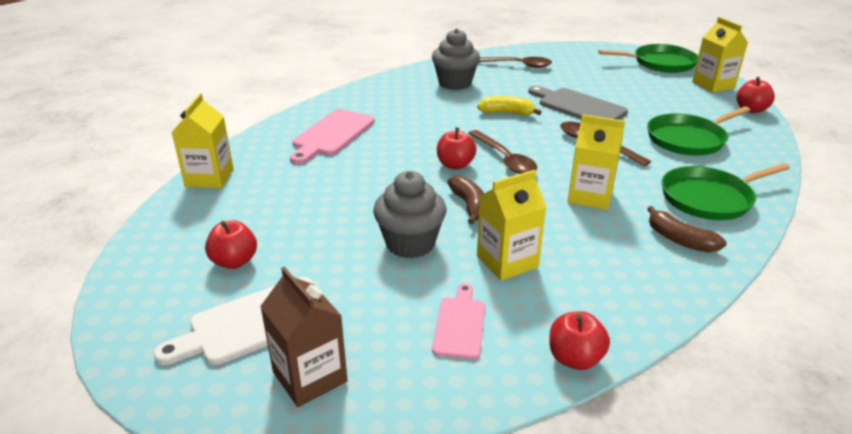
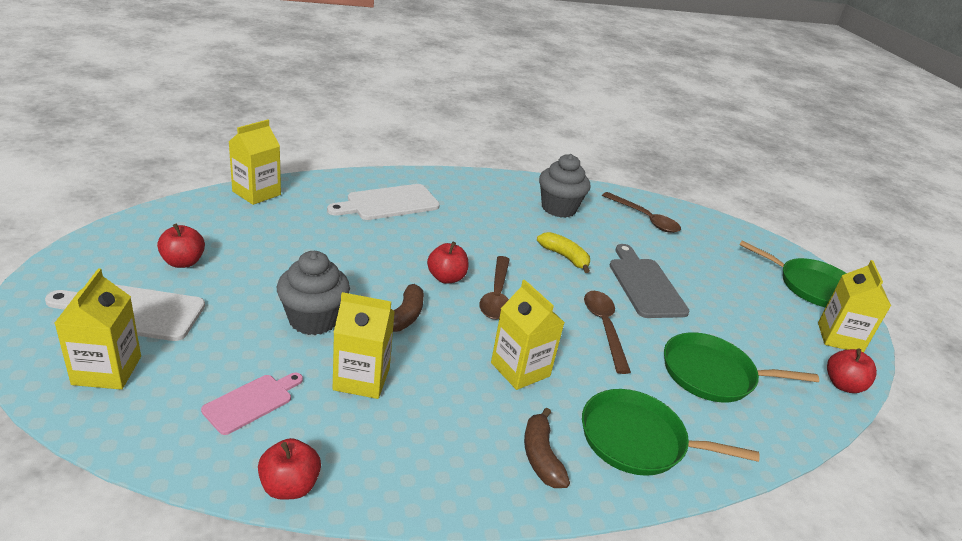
camera: 30 degrees right, 0 degrees up
brown carton [260,266,348,407] -> yellow carton [55,268,141,390]
pink cutting board [290,109,375,164] -> white cutting board [327,184,440,220]

